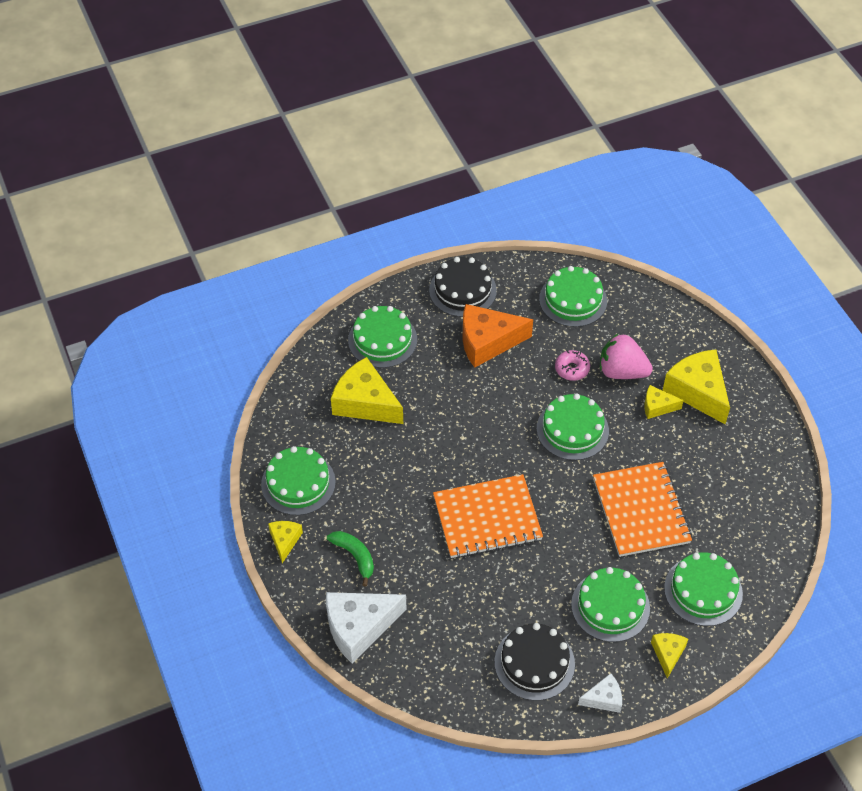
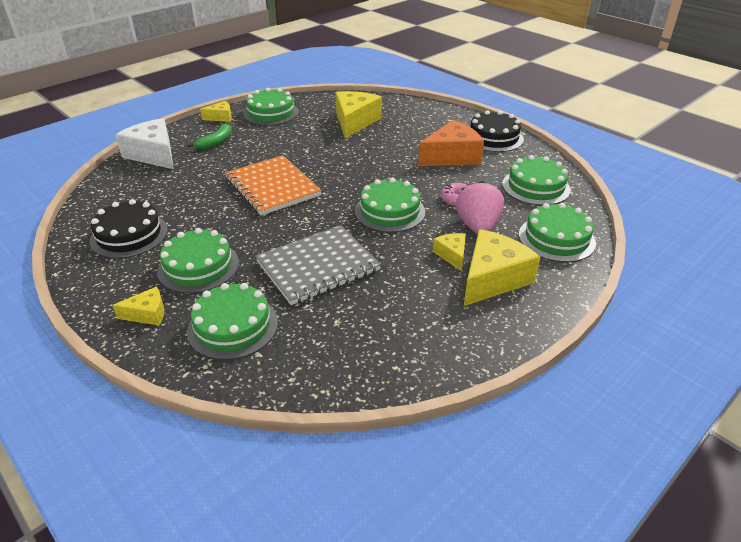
camera: 70 degrees right, 15 degrees down
green cake [348,306,417,368] -> green cake moved to [519,203,596,262]
orange cheese [463,304,533,368] -> orange cheese turned 90 degrees clockwise [418,120,484,166]
white cheese [578,673,622,713] -> none
orange notebook [593,462,692,557] -> grey notebook [255,225,381,305]

